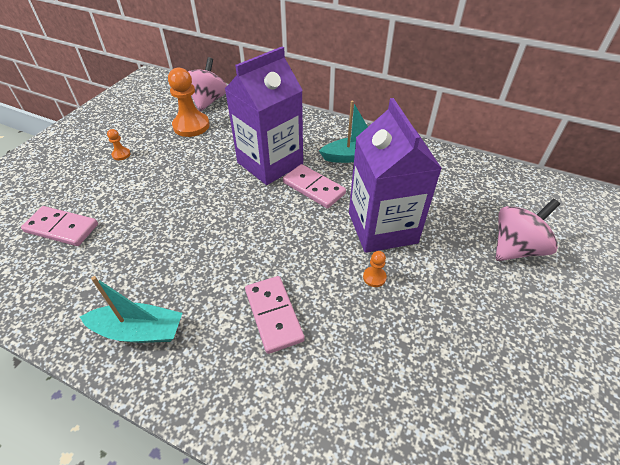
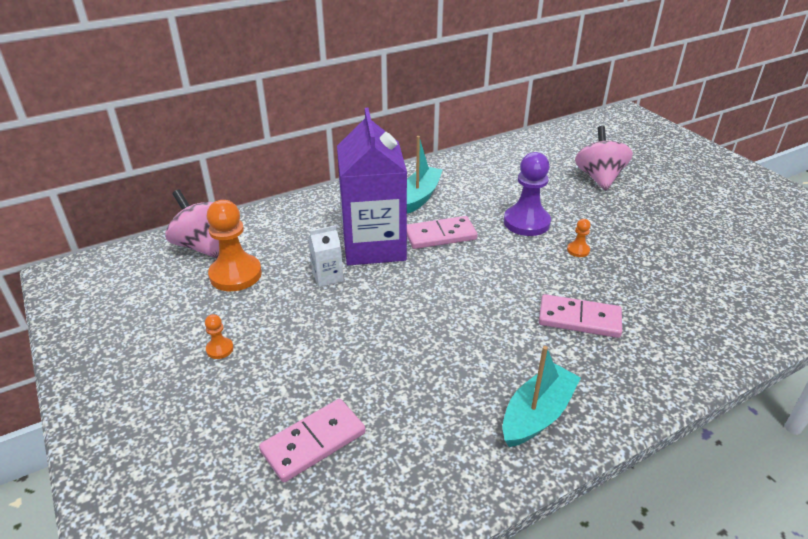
camera: 55 degrees left, 10 degrees down
purple carton [349,98,442,253] -> purple pawn [504,152,551,236]
none -> white carton [308,225,344,287]

